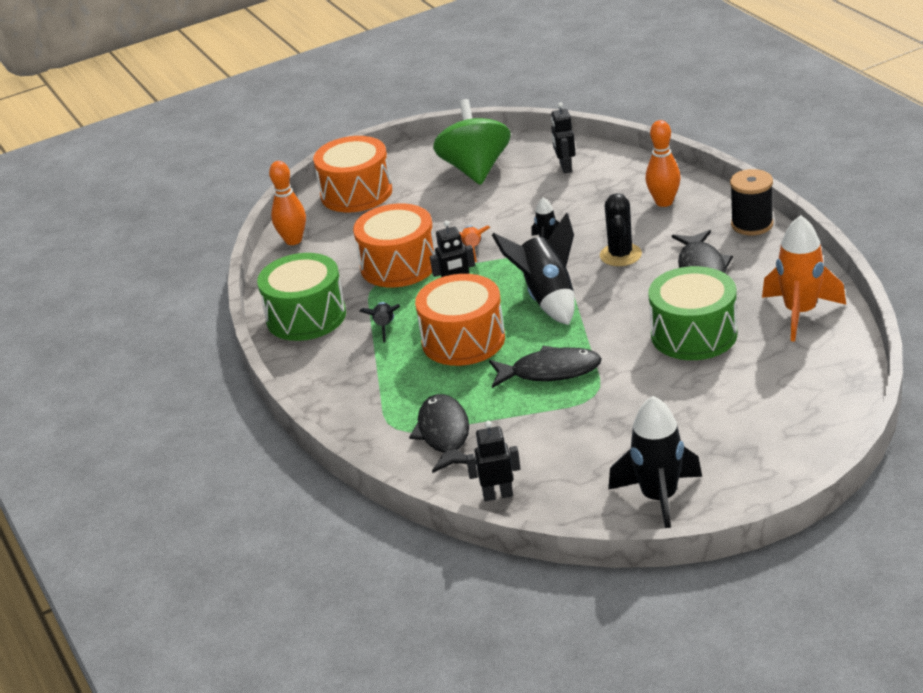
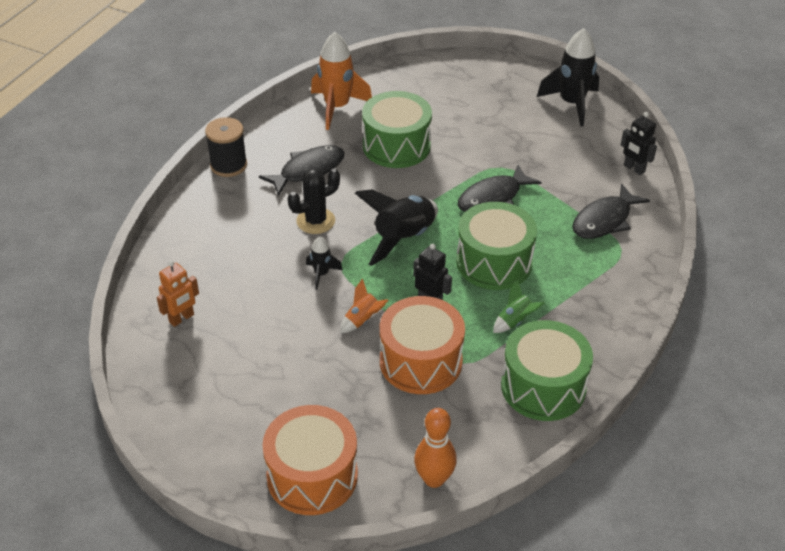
camera: 130 degrees left, 10 degrees up
black rocket [359,302,400,342] -> green rocket [493,280,544,333]
orange drum [415,274,505,366] -> green drum [456,202,537,290]
green spinning top [433,99,511,185] -> none
black fish [489,346,602,388] -> black fish turned 90 degrees counterclockwise [458,165,542,212]
black robot [551,102,576,174] -> orange robot [157,261,199,327]
orange bowling pin [646,120,681,207] -> none

